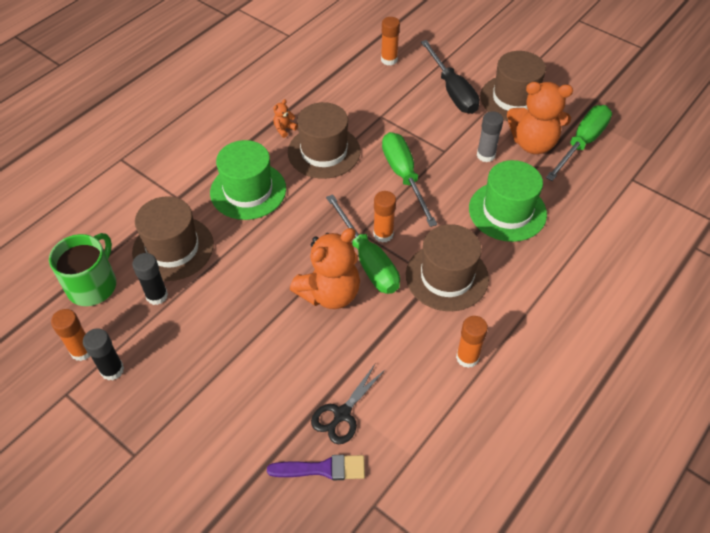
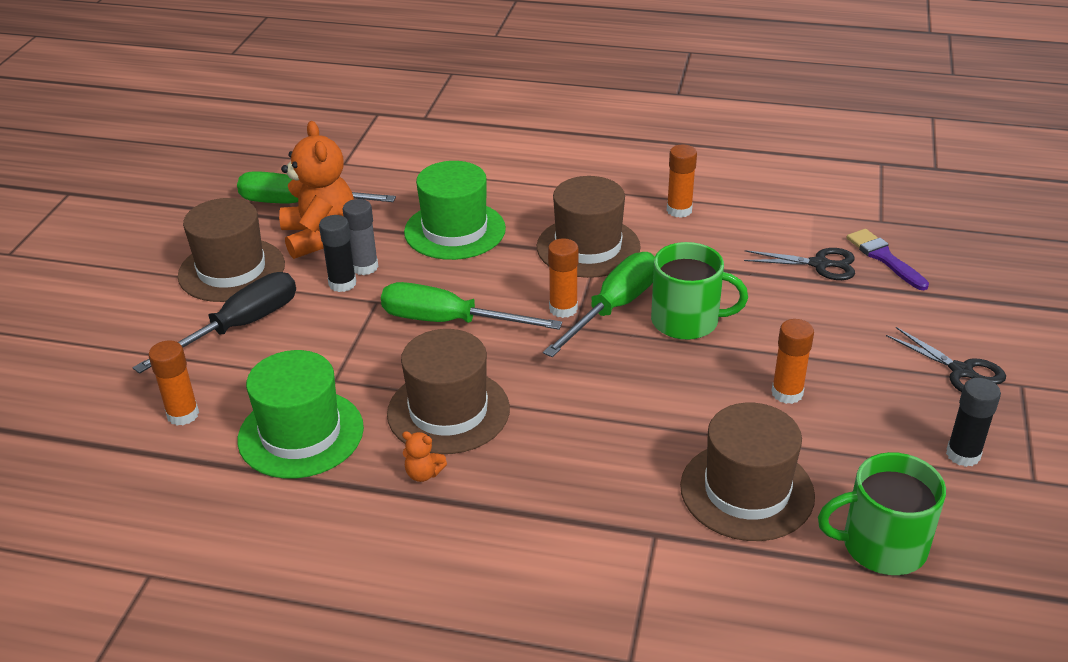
camera: 115 degrees left, 15 degrees down
orange glue stick [51,309,90,361] -> orange glue stick moved to [772,319,814,404]
black glue stick [132,253,168,305] -> black glue stick moved to [319,215,356,292]
green hat [210,140,286,220] -> green hat moved to [237,350,364,479]
orange teddy bear [290,228,360,309] -> green mug [651,242,748,340]
green screwdriver [382,132,437,227] -> green screwdriver turned 60 degrees clockwise [381,282,562,330]
none -> black scissors [886,327,1006,392]

